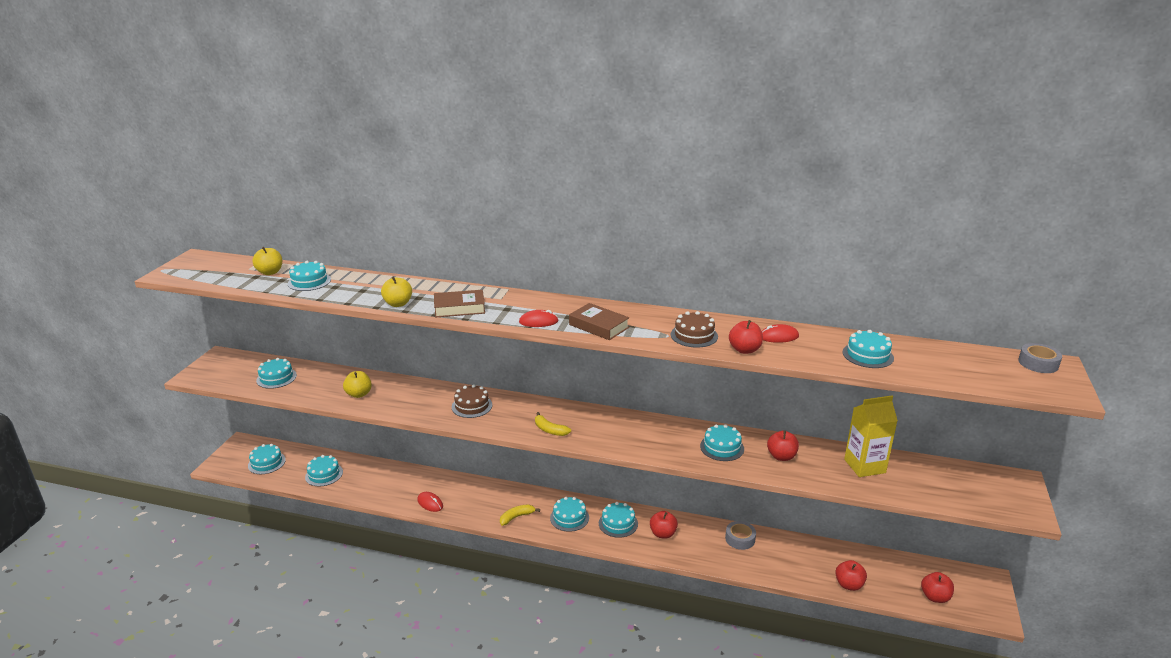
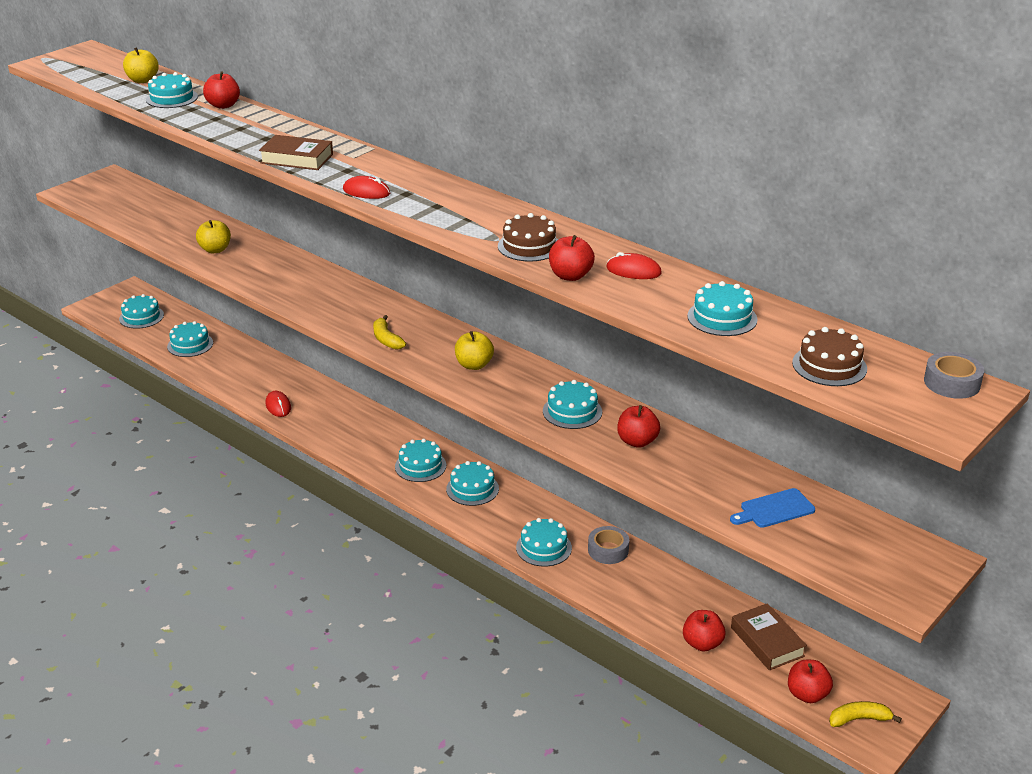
camera: 25 degrees right, 5 degrees up
turquoise cake [256,358,297,389] -> turquoise cake moved to [516,518,572,566]
yellow apple [381,276,412,307] -> yellow apple moved to [455,331,494,370]
brown cake [452,385,492,418] -> brown cake moved to [792,327,867,386]
yellow banana [500,504,540,526] -> yellow banana moved to [829,701,902,727]
brown book [569,303,629,340] -> brown book moved to [731,603,807,670]
red apple [650,511,678,539] -> red apple moved to [203,71,240,109]
yellow carton [844,396,898,477] -> none
none -> blue cutting board [730,488,815,528]

